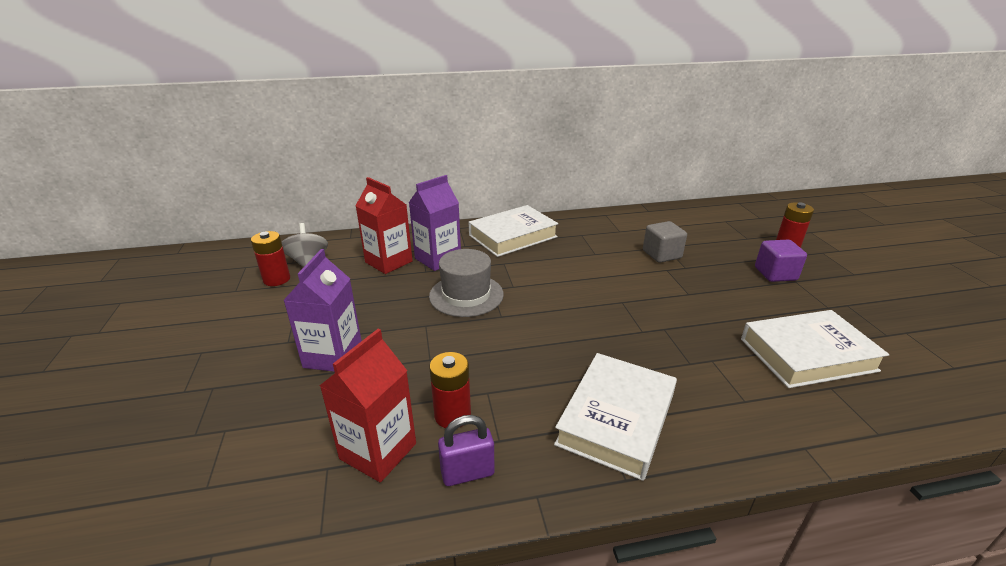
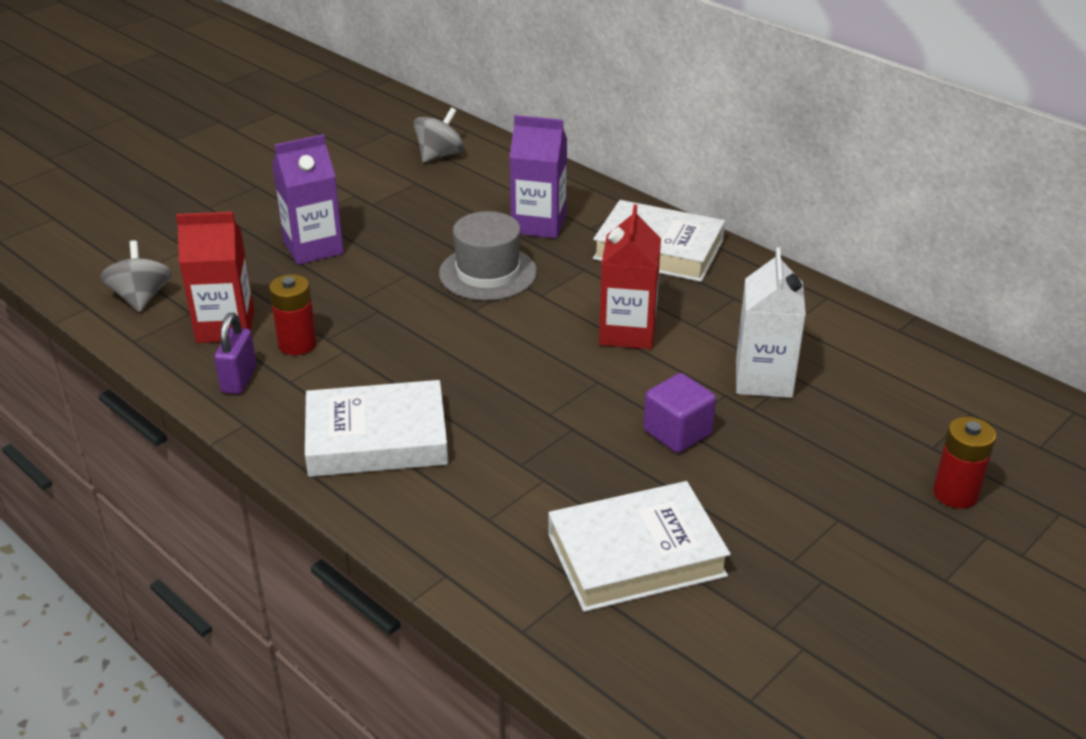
camera: 55 degrees right, 5 degrees up
red battery [251,231,290,286] -> none
red carton [355,177,413,274] -> red carton moved to [599,204,661,349]
purple padlock [438,415,495,486] -> purple padlock turned 60 degrees clockwise [214,313,257,394]
grey cube [643,221,687,263] -> white carton [736,247,806,398]
white book [741,310,890,388] -> white book turned 60 degrees counterclockwise [548,481,731,612]
purple cube [755,240,807,282] -> purple cube moved to [644,373,716,453]
none -> grey spinning top [100,240,172,312]

